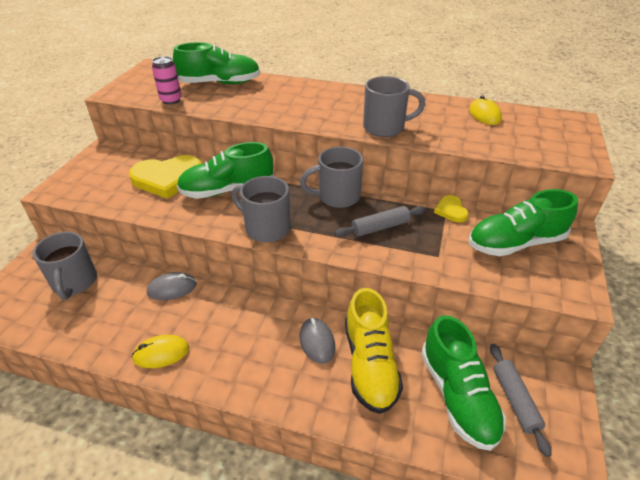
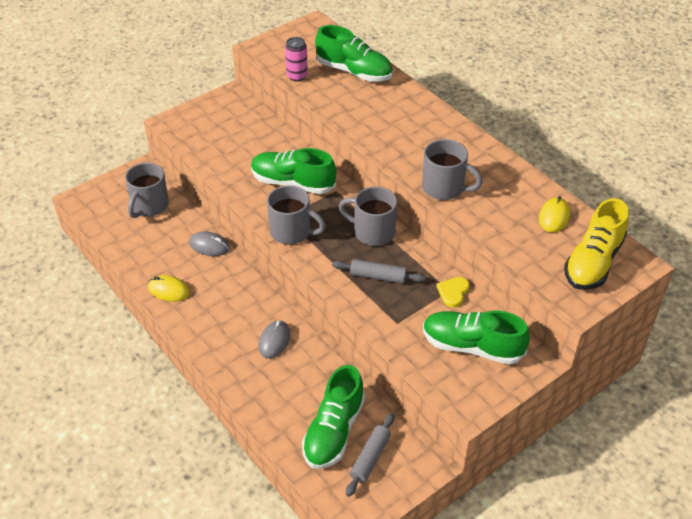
camera: 35 degrees right, 5 degrees up
yellow heart [129,155,202,199] -> none
grey mug [231,176,291,242] -> grey mug turned 135 degrees clockwise [267,185,326,245]
yellow shoe [345,288,403,414] -> yellow shoe moved to [564,198,629,290]

